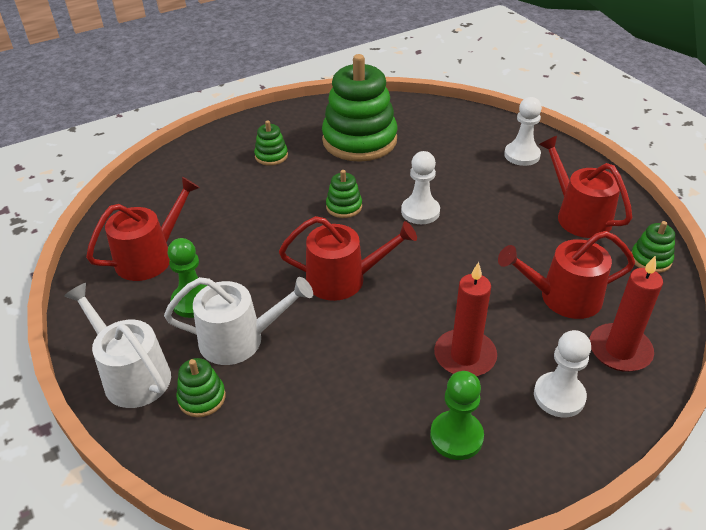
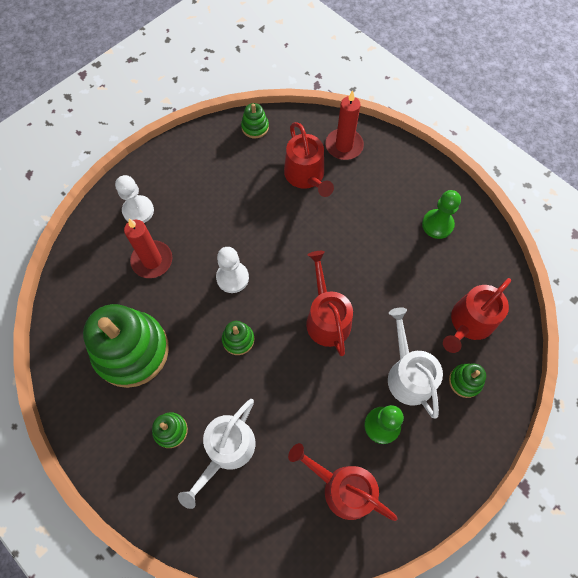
camera: 105 degrees left, 25 degrees up
white watering can [64,283,171,408] -> white watering can moved to [178,399,255,509]
red candle [434,262,497,376] -> red candle moved to [124,219,172,278]
white pawn [534,330,591,417] -> none
red watering can [539,136,632,238] -> red watering can moved to [443,278,511,353]

